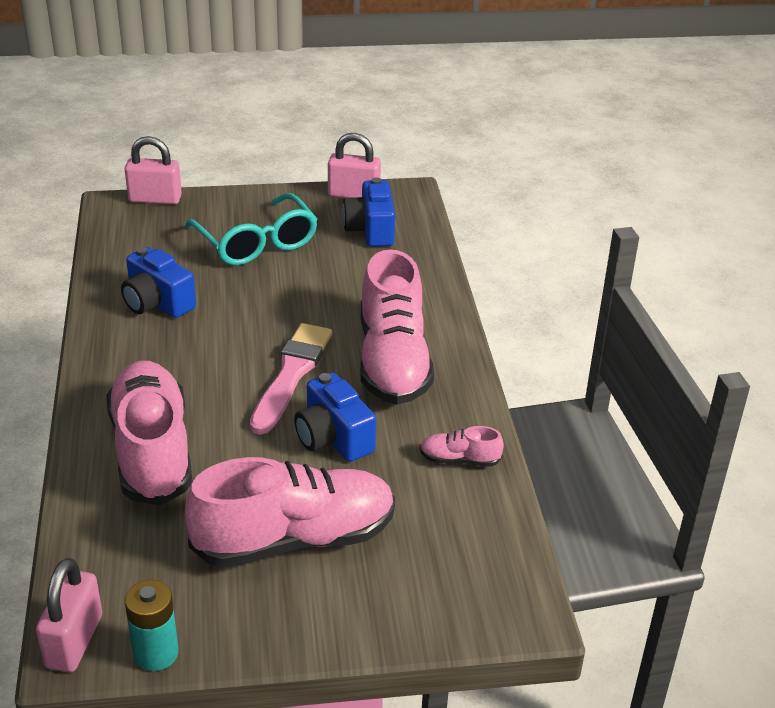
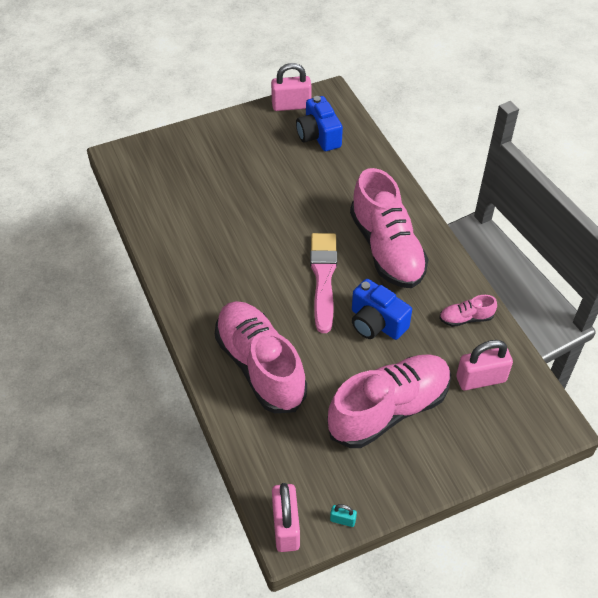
camera: 15 degrees left, 15 degrees up
blue camera [121,247,196,318] -> none
pink padlock [125,136,182,204] -> pink padlock moved to [456,340,513,390]
turquoise battery [125,580,179,671] -> turquoise padlock [330,504,357,527]
turquoise glasses [185,193,317,266] -> none

